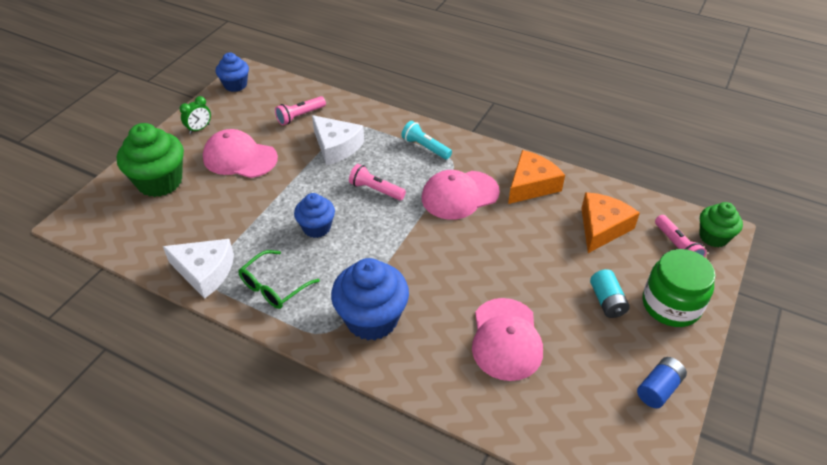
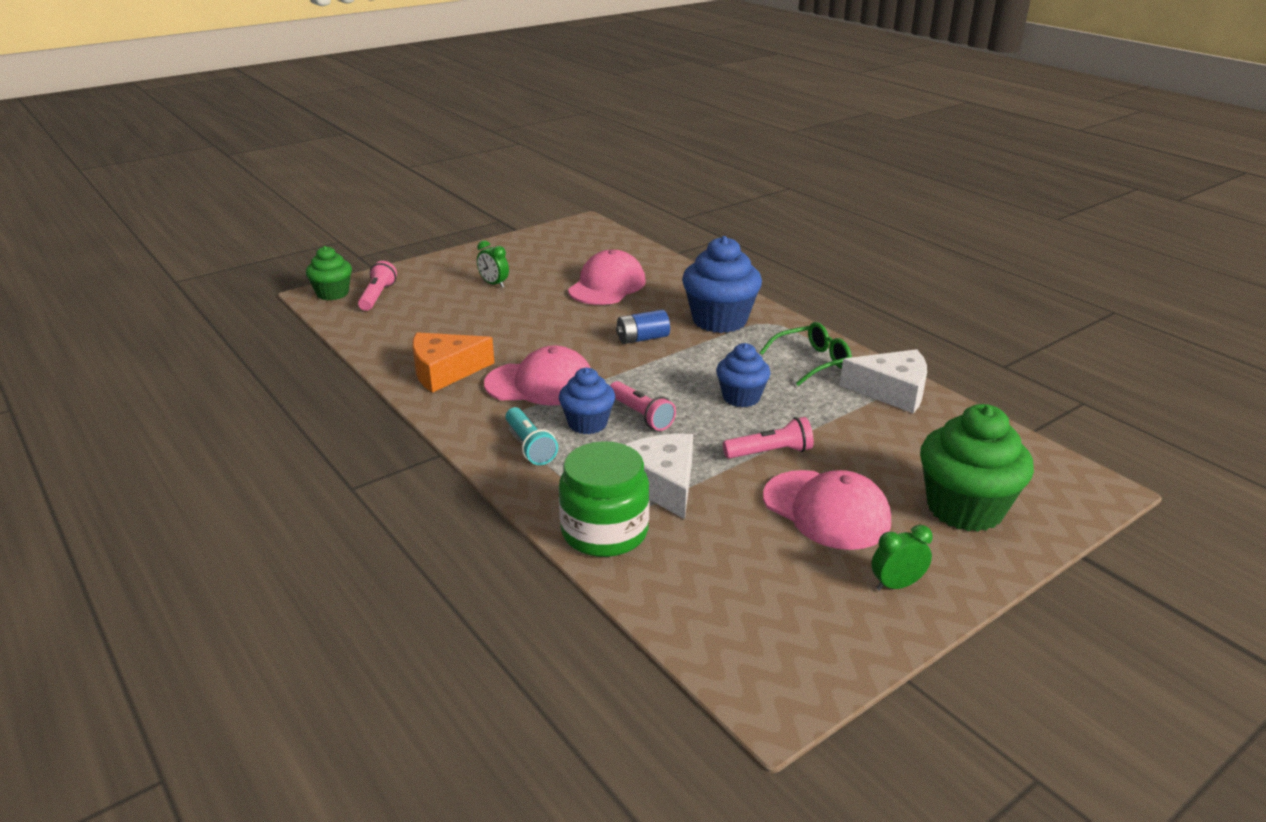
camera: 155 degrees left, 15 degrees down
white cheese [163,239,234,299] -> white cheese turned 150 degrees clockwise [840,349,927,413]
blue cupcake [216,53,249,92] -> blue cupcake moved to [559,368,615,434]
pink flashlight [275,96,326,125] -> pink flashlight moved to [723,417,814,459]
orange cheese [581,192,640,253] -> none
turquoise battery [590,269,630,318] -> green clock [477,240,509,288]
blue battery [637,357,687,408] -> blue battery moved to [616,310,670,344]
green jar [643,249,716,327] -> green jar moved to [559,441,650,557]

